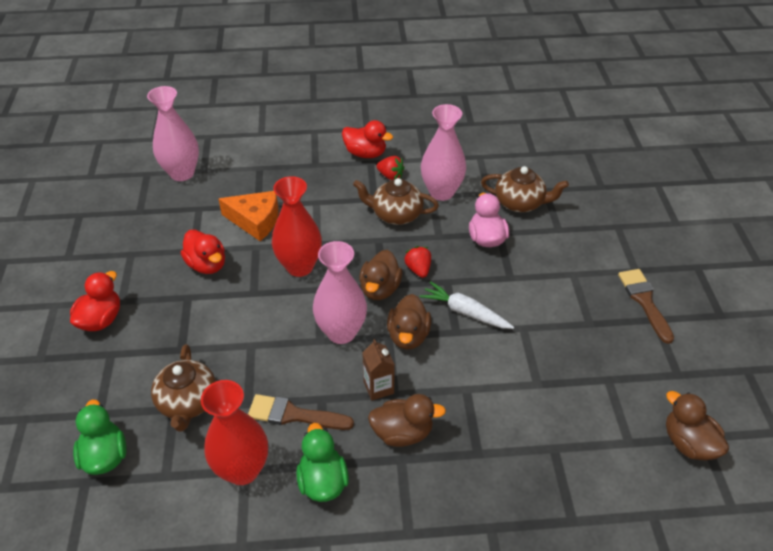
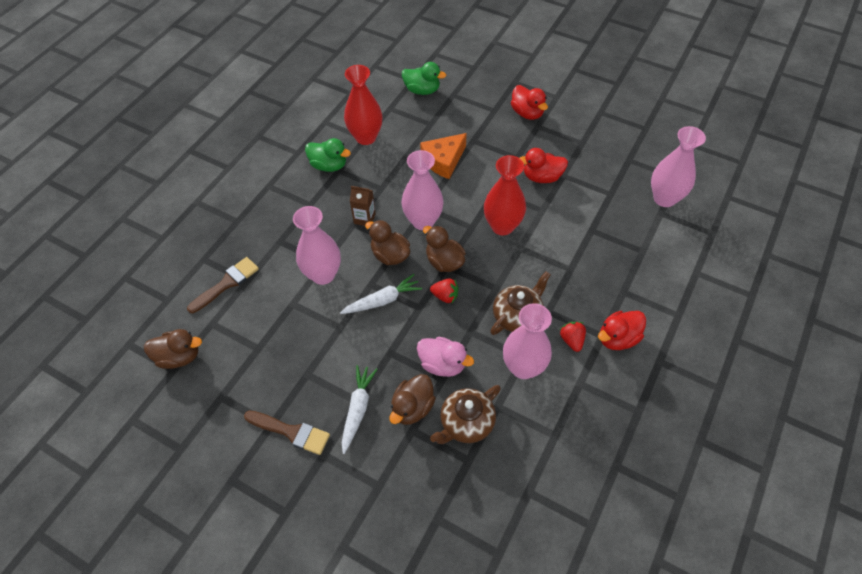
camera: 125 degrees right, 10 degrees up
brown teapot [151,344,216,432] -> none
orange cheese [218,191,279,241] -> orange cheese moved to [420,133,467,179]
brown brush [248,394,354,430] -> brown brush moved to [187,257,259,313]
brown duck [368,394,446,447] -> brown duck moved to [389,374,436,425]
red strawberry [376,156,405,180] -> red strawberry turned 105 degrees clockwise [560,322,586,352]
none -> pink vase [293,206,341,285]
none -> white carrot [342,365,378,454]

